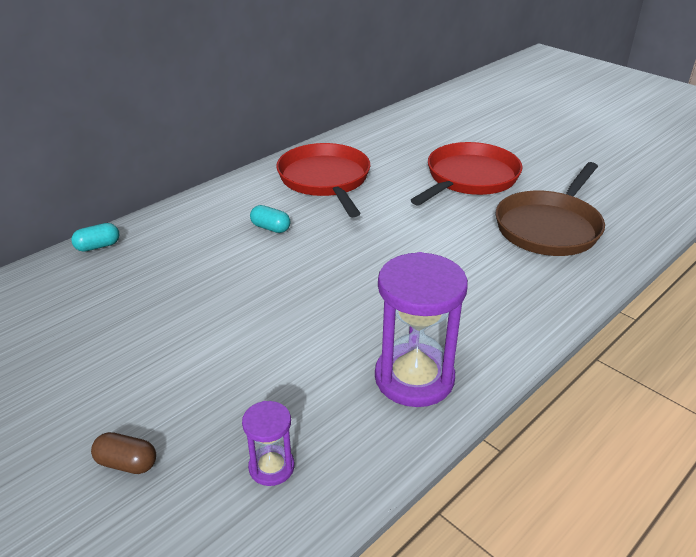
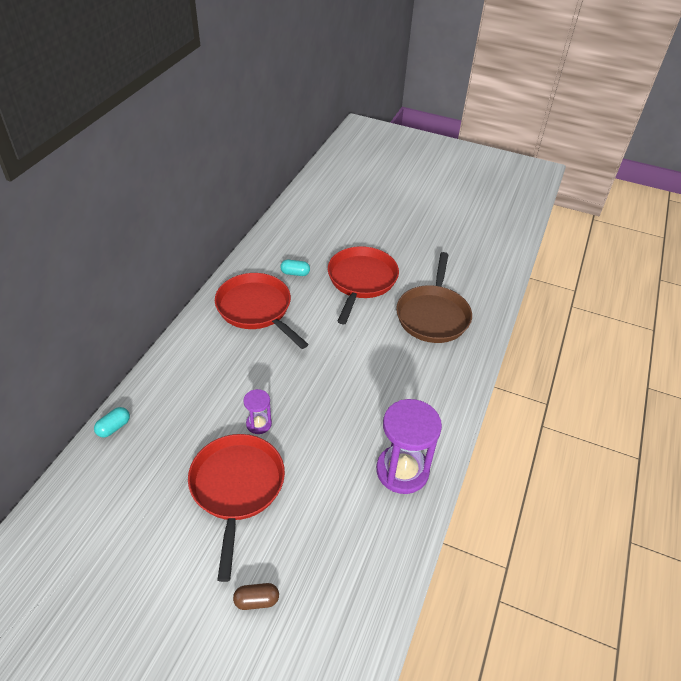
camera: 25 degrees left, 10 degrees up
purple hourglass [242,401,294,486] -> purple hourglass moved to [243,389,272,434]
turquoise capsule [250,205,290,233] -> turquoise capsule moved to [280,260,310,276]
none -> red pan [188,434,285,582]

